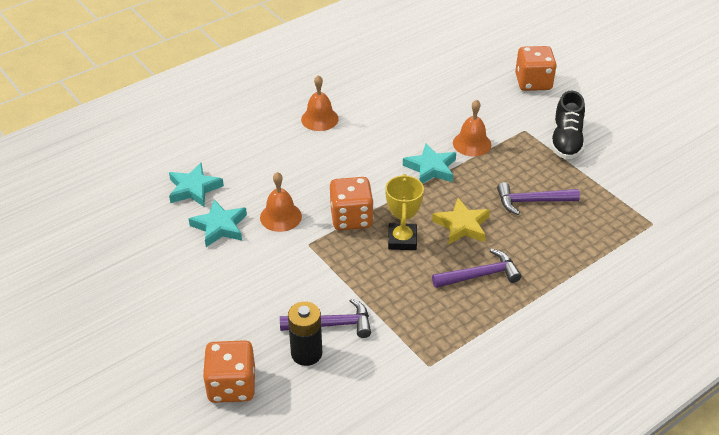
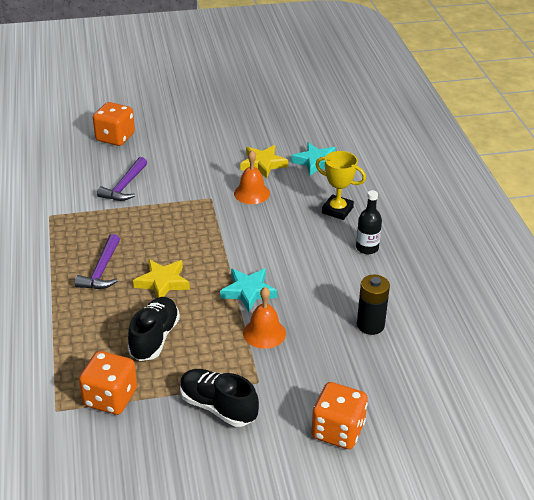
camera: 115 degrees right, 5 degrees down
turquoise star [189,200,247,247] -> yellow star [240,145,288,179]
black battery [288,302,322,366] -> black battery moved to [357,275,390,335]
orange bell [301,75,339,131] -> black bottle [356,190,382,254]
orange dice [330,177,374,230] -> orange dice moved to [79,351,137,415]
yellow trophy [385,174,424,250] -> yellow trophy moved to [315,151,366,220]
purple hammer [497,182,580,215] -> black shoe [128,297,180,361]

